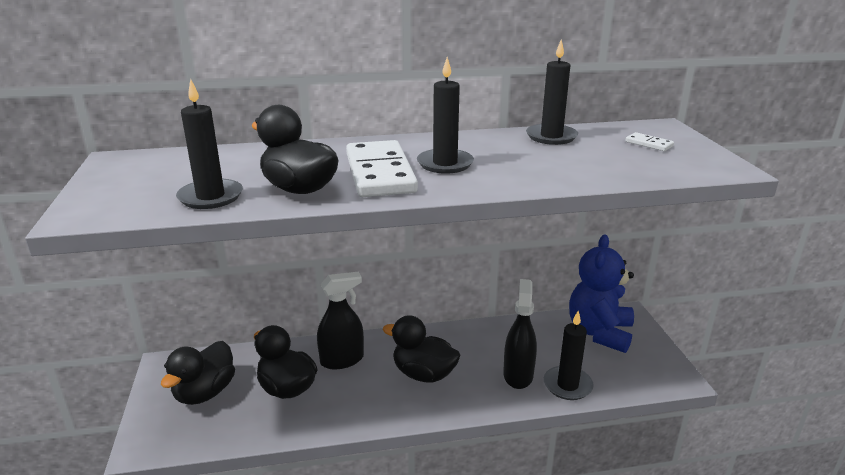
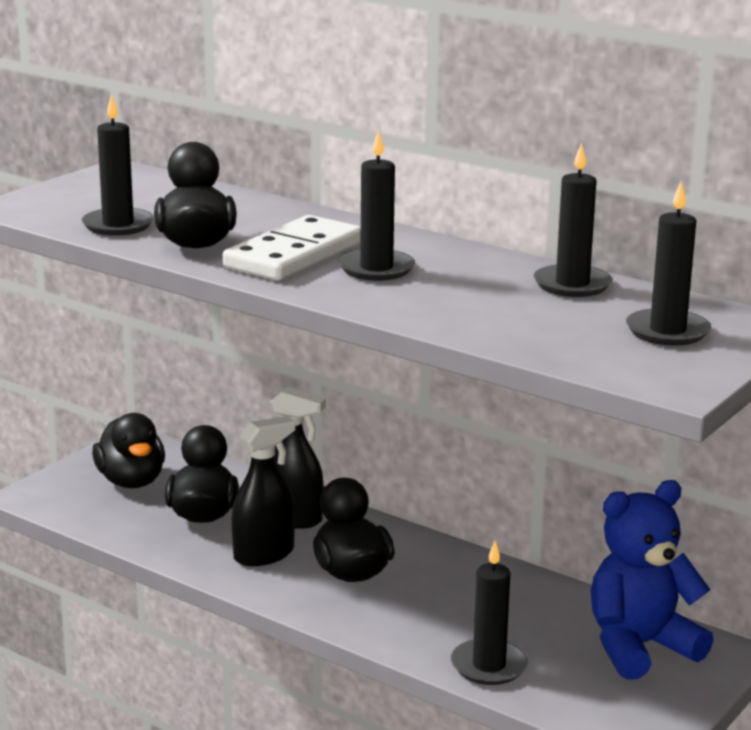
camera: 45 degrees right, 5 degrees down
black duck [161,341,235,405] -> black duck turned 90 degrees counterclockwise [92,413,165,488]
black spray bottle [503,279,537,389] -> black spray bottle moved to [231,416,295,566]
white domino [625,132,674,151] -> black candle [626,181,711,346]

